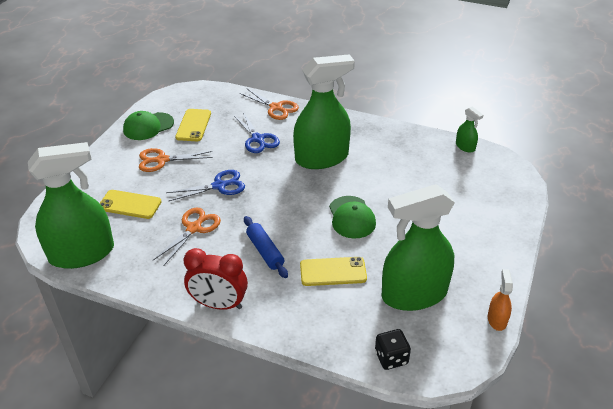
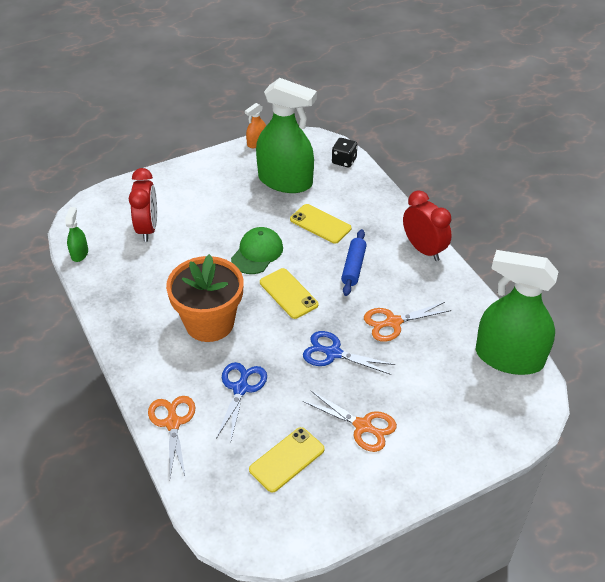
camera: 140 degrees left, 5 degrees up
yellow phone [100,190,162,219] -> yellow phone moved to [260,268,318,319]
green cap [123,111,174,140] -> none
green spray bottle [293,54,355,169] -> orange flower pot [166,254,243,342]
none -> red clock [129,168,157,242]

